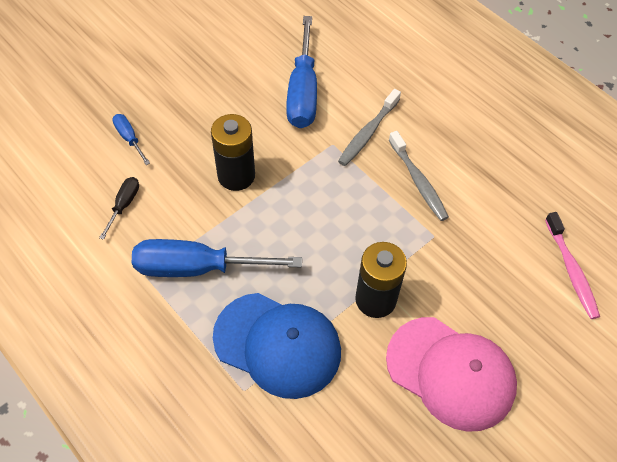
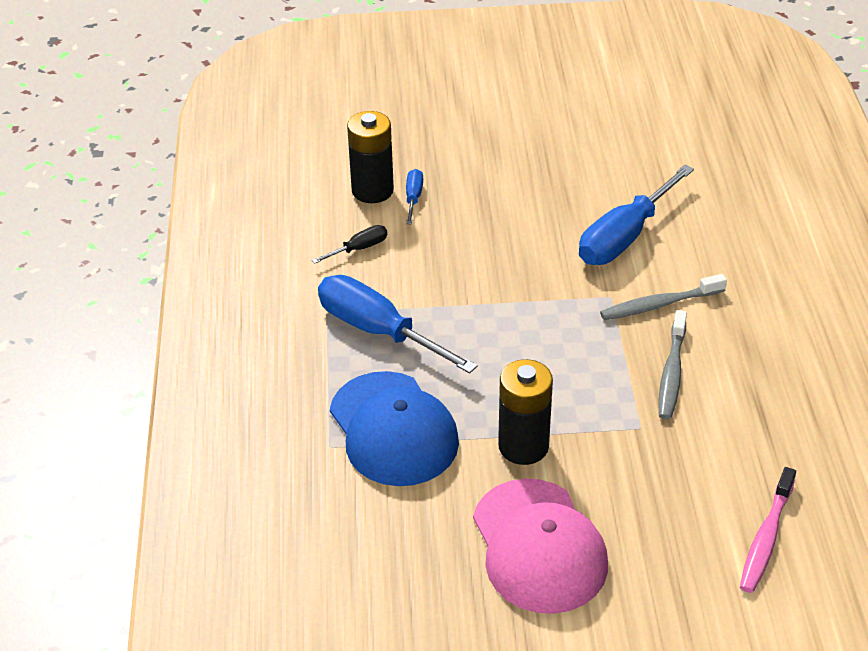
camera: 40 degrees right, 15 degrees down
black battery [211,114,255,191] -> black battery moved to [347,111,394,203]

